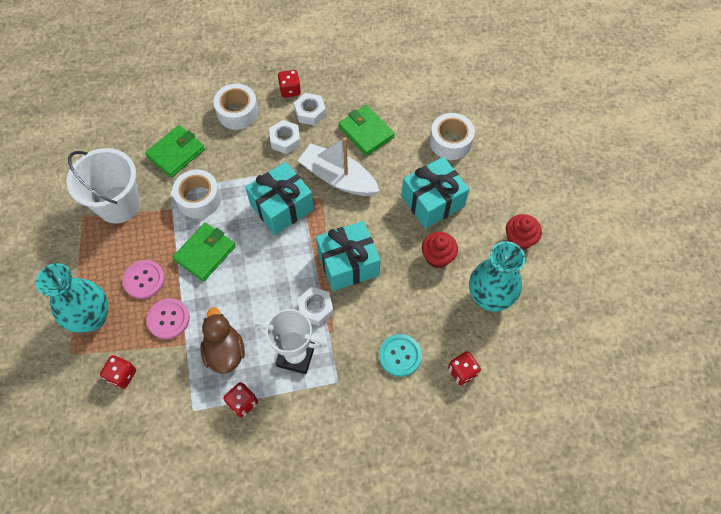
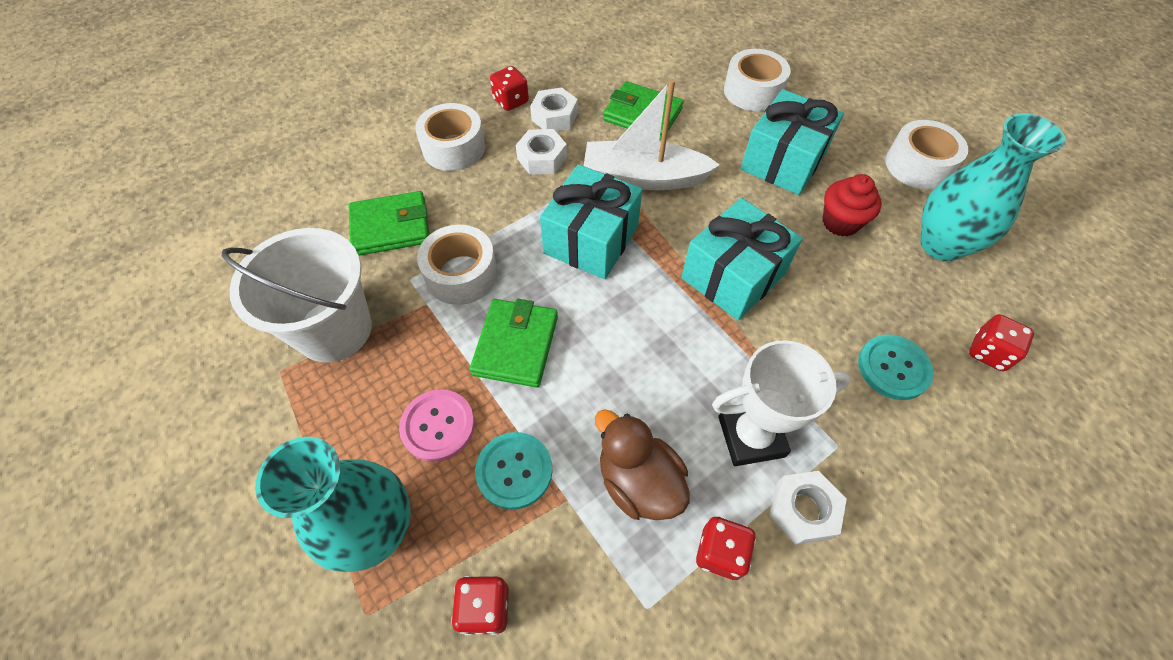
camera: 25 degrees left, 5 degrees down
green wallet [145,125,205,178] -> green wallet turned 60 degrees clockwise [349,191,429,256]
pink button [147,298,190,339] -> turquoise button [475,432,552,510]
white nut [297,287,334,326] -> white nut moved to [769,471,847,545]
red cupcake [506,214,542,250] -> white tape [885,120,968,189]

